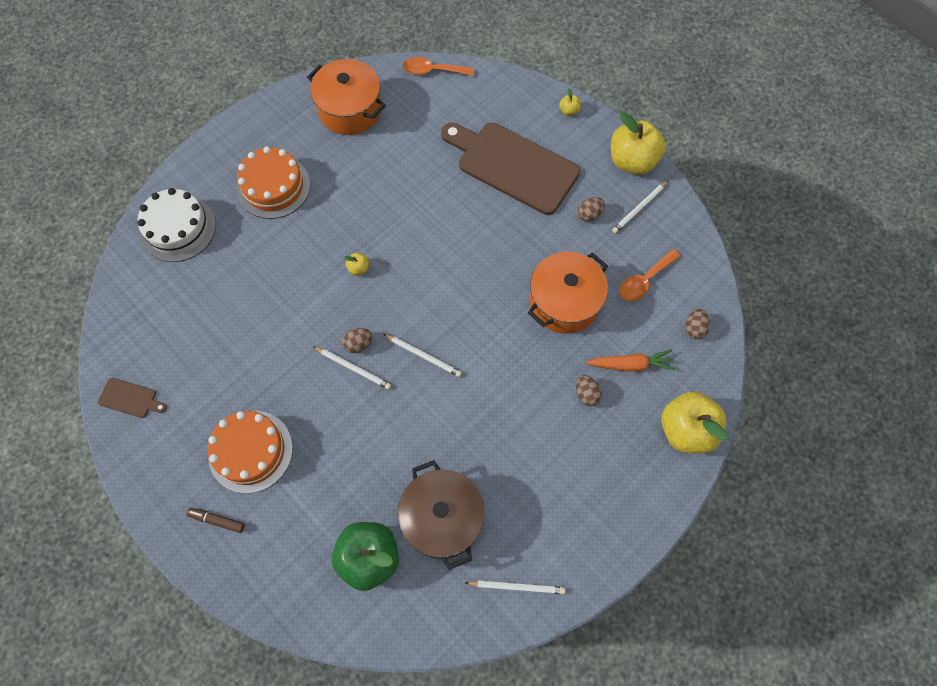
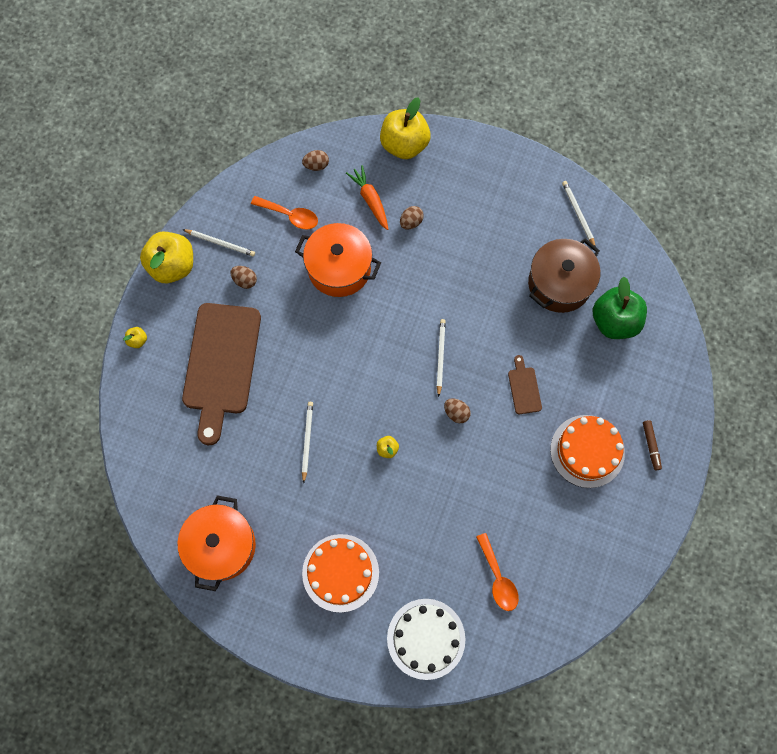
camera: 115 degrees left, 5 degrees up
brown cutting board [98,378,167,418] -> brown cutting board moved to [508,355,542,414]
white pencil [313,346,391,389] -> white pencil moved to [302,402,313,484]
orange spoon [403,57,474,76] -> orange spoon moved to [476,533,519,611]

